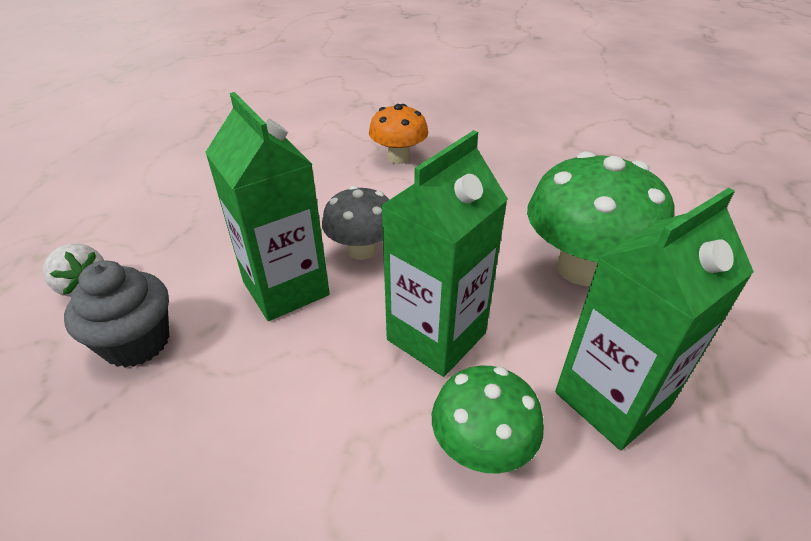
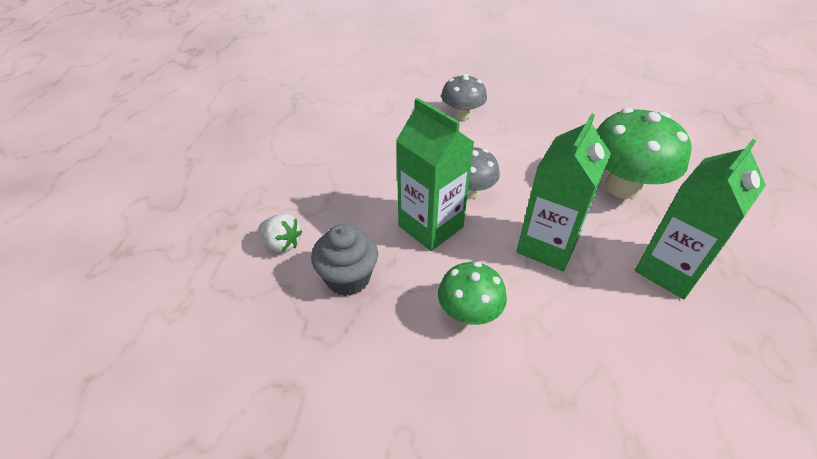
camera: 10 degrees left, 5 degrees up
orange mushroom [369,104,428,164] -> grey mushroom [441,74,487,121]
green mushroom [432,366,544,474] -> green mushroom moved to [438,262,507,325]

